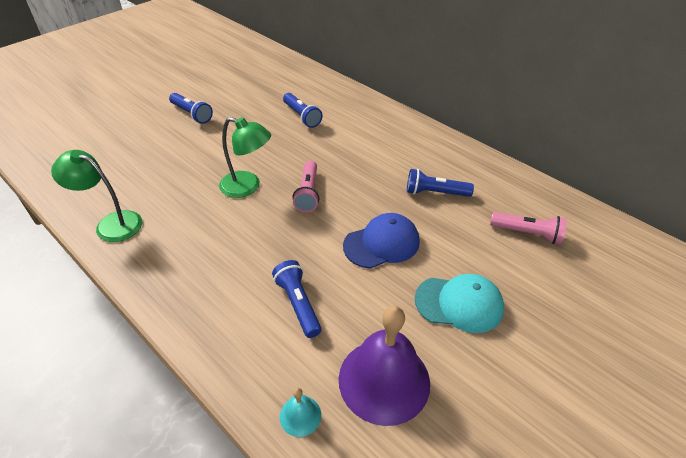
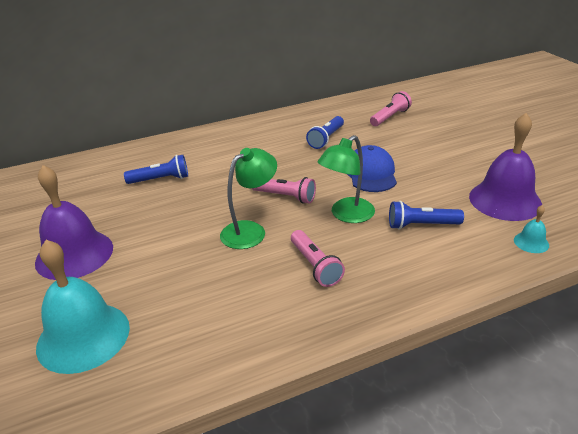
camera: 65 degrees left, 10 degrees down
green lamp [51,150,142,242] -> green lamp moved to [318,135,375,223]
blue flashlight [169,93,213,124] -> purple bell [35,165,113,280]
turquoise cap [415,274,504,333] -> none
none -> turquoise bell [36,240,130,374]
none -> pink flashlight [291,230,345,287]

